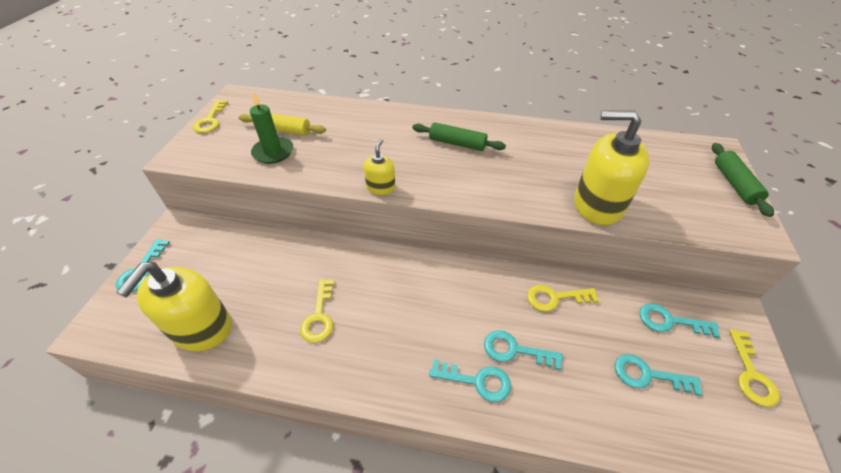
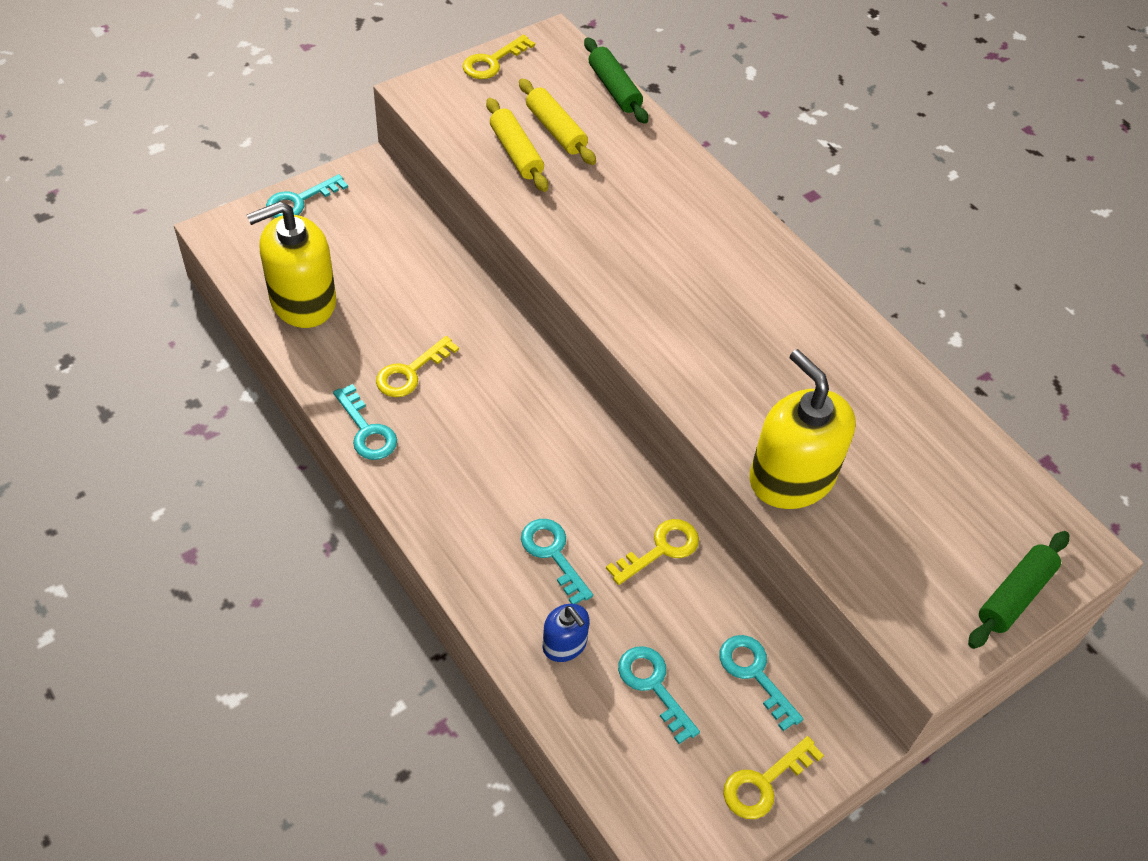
camera: 40 degrees right, 5 degrees up
green candle [250,91,293,164] -> yellow rolling pin [486,98,548,192]
yellow soap dispenser [364,139,396,195] -> none
green rolling pin [412,122,506,151] -> green rolling pin moved to [584,37,648,124]
turquoise key [429,359,511,402] -> turquoise key moved to [333,384,397,460]
yellow key [527,285,599,312] -> yellow key turned 105 degrees clockwise [606,519,699,585]
none -> blue soap dispenser [543,604,589,662]

